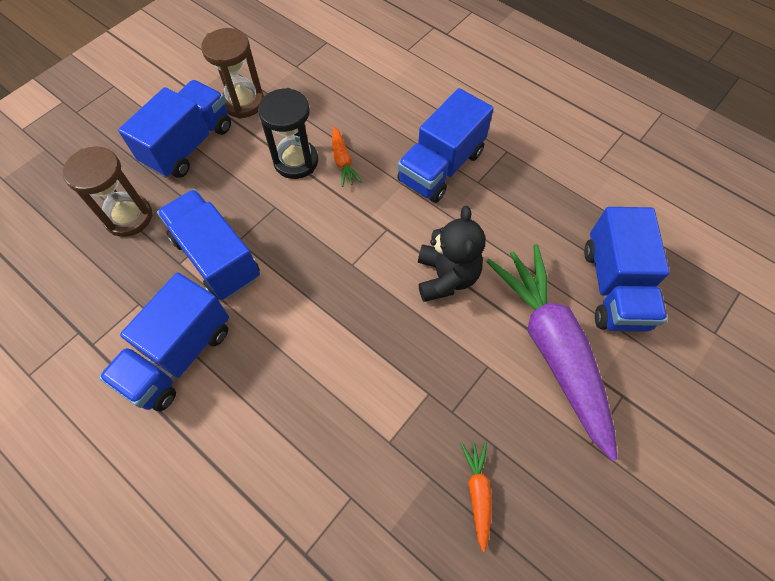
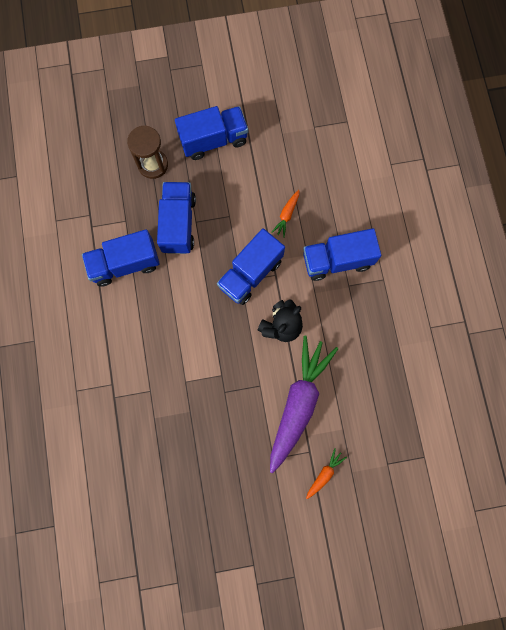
camera: 40 degrees right, 15 degrees up
brown hourglass [201,28,264,119] -> none
black hourglass [258,88,318,179] -> none
orange carrot [461,442,492,552] -> orange carrot moved to [306,448,347,499]
blue truck [584,207,669,332] -> blue truck moved to [217,228,285,305]

